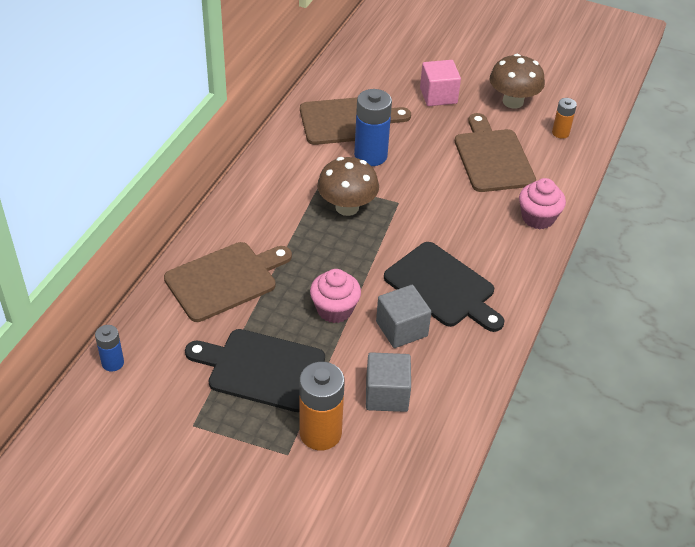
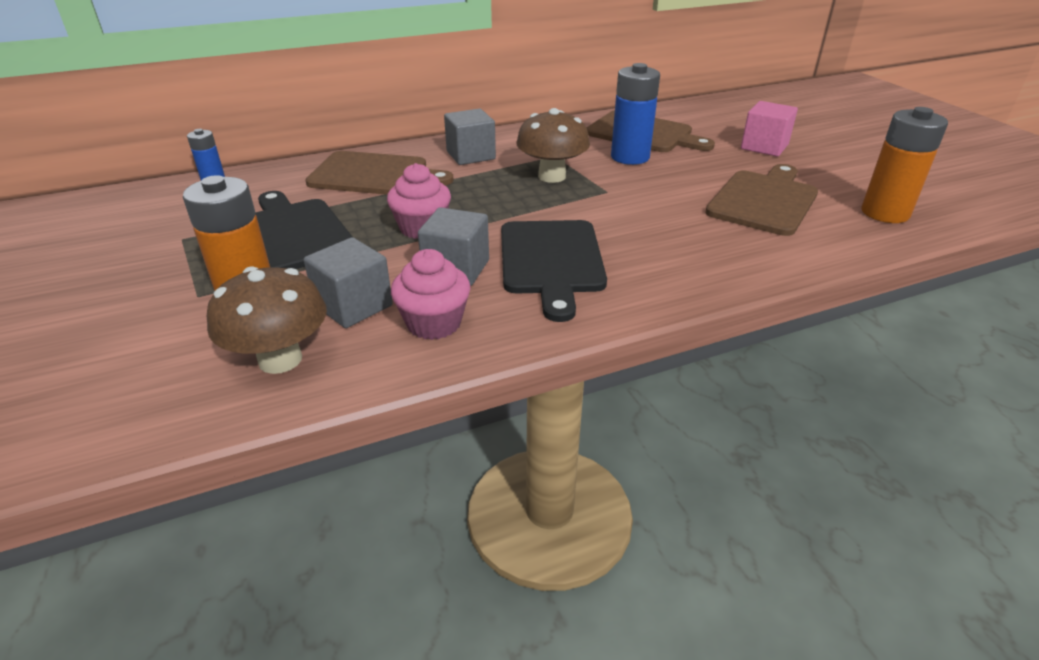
camera: 45 degrees right, 10 degrees down
brown mushroom [490,54,545,108] -> brown mushroom moved to [207,266,327,374]
pink cupcake [519,178,566,229] -> pink cupcake moved to [391,249,470,340]
orange battery [552,98,577,139] -> orange battery [861,107,948,223], size x1.82
none -> grey cube [444,109,496,165]

